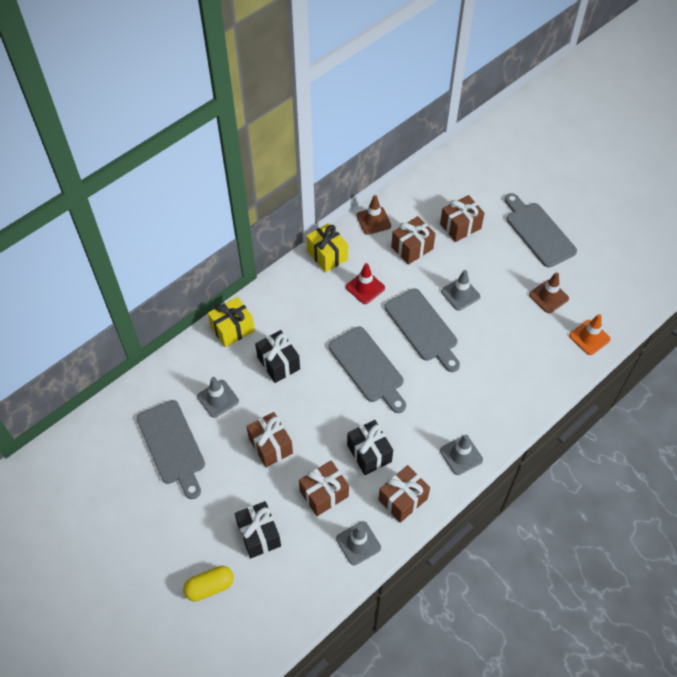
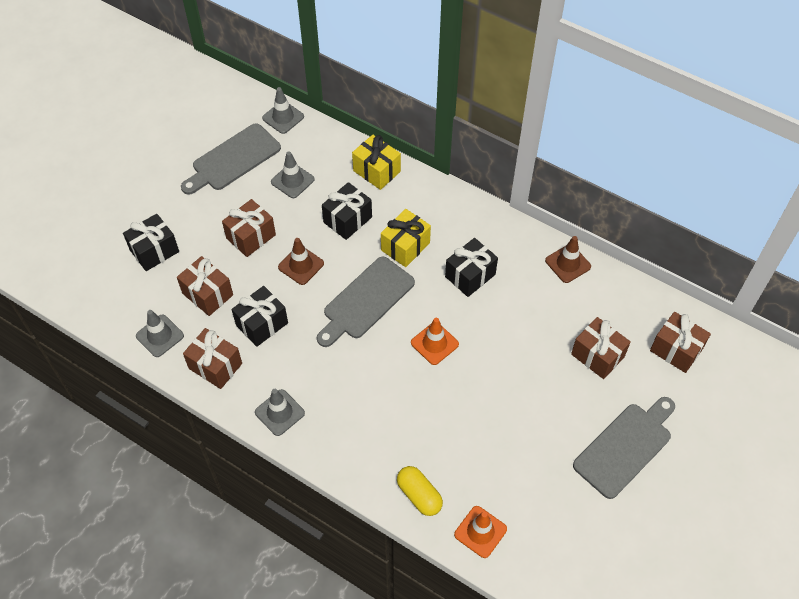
camera: 75 degrees right, 0 degrees up
yellow capsule [183,566,234,602] -> yellow capsule moved to [397,466,443,516]
yellow gift [306,223,348,272] -> yellow gift moved to [381,209,431,267]
red traffic cone [346,263,385,304] -> black gift [445,238,498,297]
grey cutting board [384,288,460,372] -> orange traffic cone [411,318,459,365]
brown gift [391,216,436,265] -> brown gift moved to [650,312,711,373]
grey traffic cone [441,270,480,311] -> grey traffic cone moved to [262,87,304,134]
brown traffic cone [529,272,569,313] -> brown traffic cone moved to [278,238,324,285]

